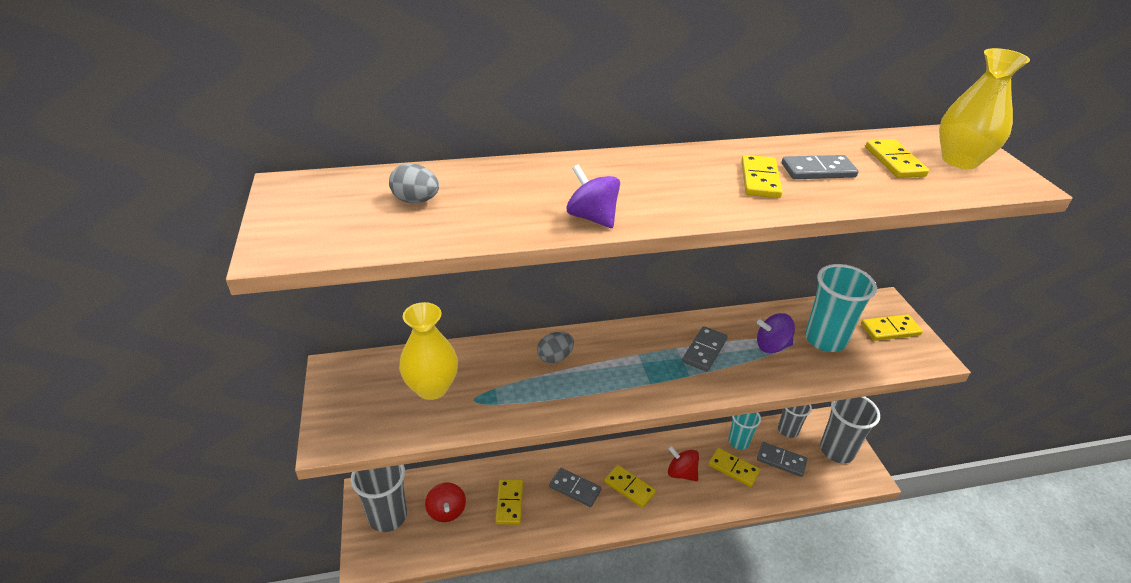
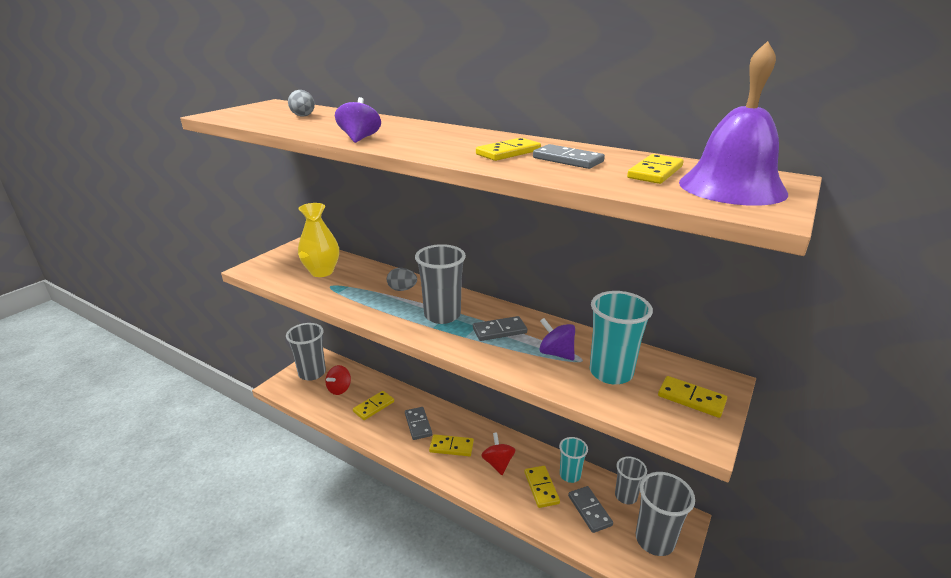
camera: 45 degrees right, 10 degrees down
yellow domino [604,465,656,508] -> yellow domino turned 75 degrees counterclockwise [429,434,474,456]
yellow vase [939,48,1030,169] -> purple bell [679,41,788,206]
none -> grey cup [415,244,466,324]

